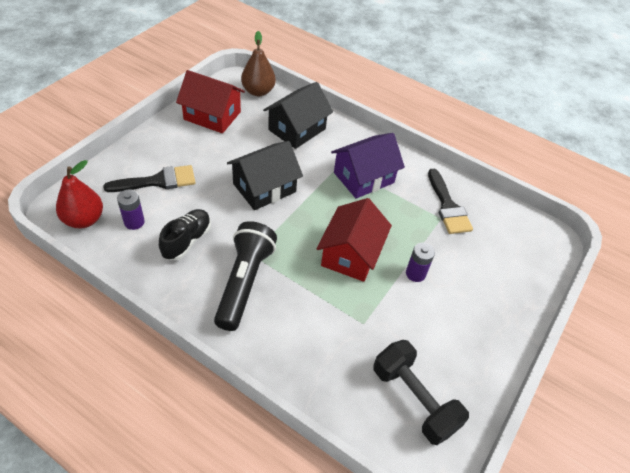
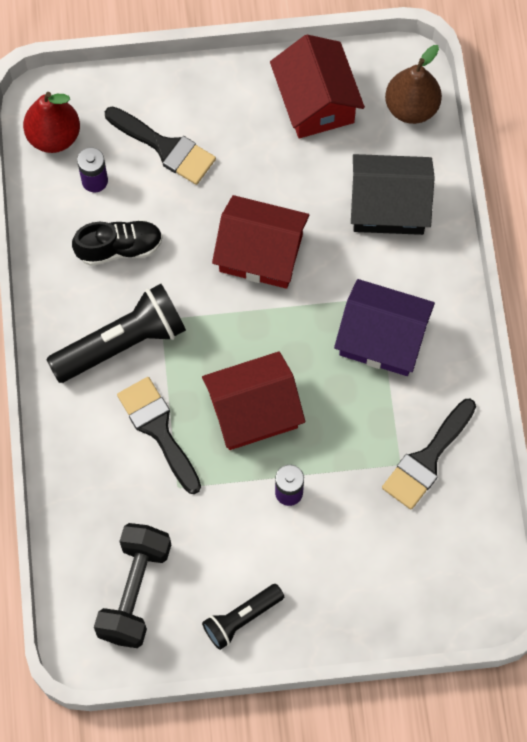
camera: 55 degrees right, 20 degrees up
black house [227,141,303,210] -> red house [212,195,309,289]
none -> black brush [117,377,201,494]
none -> black flashlight [202,584,284,650]

